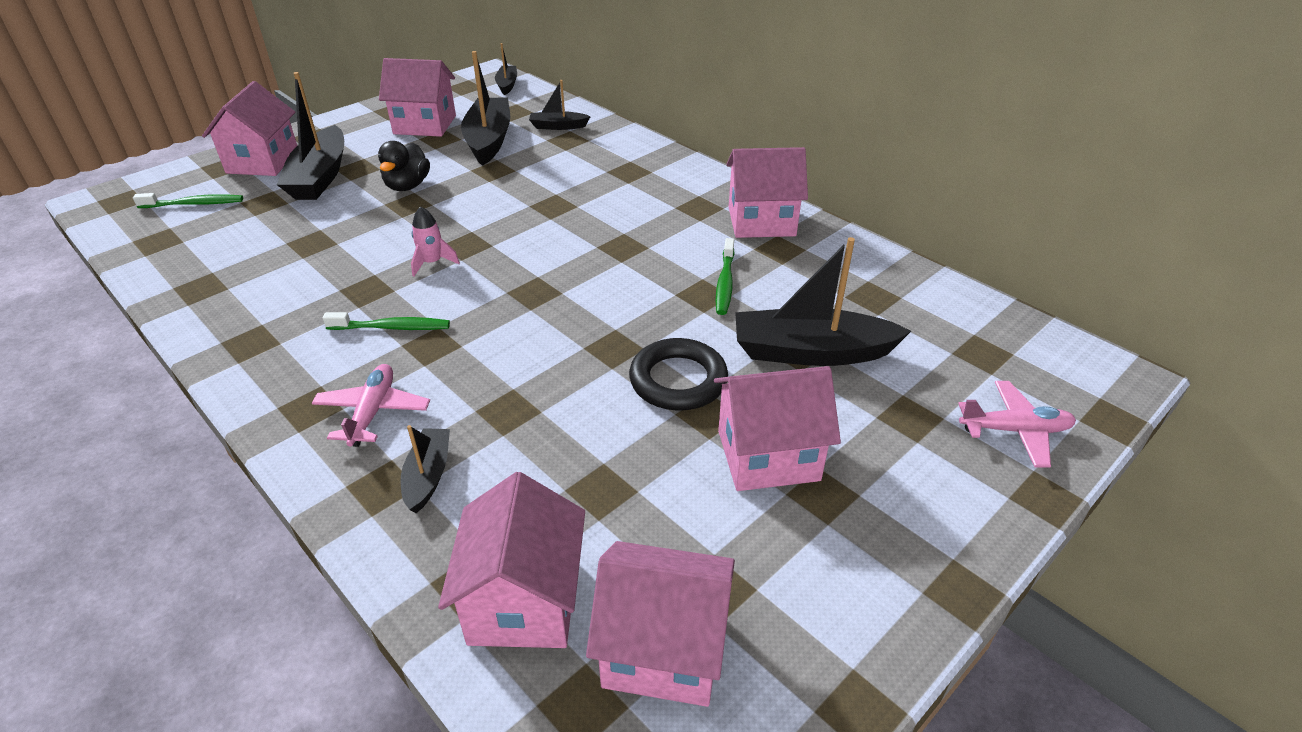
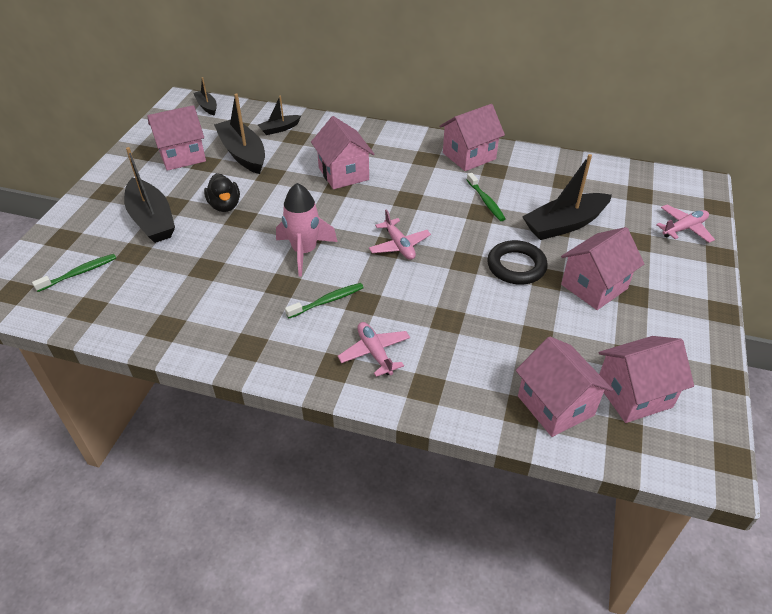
camera: 30 degrees left, 5 degrees up
pink house [202,81,297,176] -> pink house moved to [311,116,375,189]
black boat [400,425,450,513] -> none
pink rocket [411,206,460,276] -> pink rocket [276,183,337,277], size x1.86
none -> pink plane [369,209,431,260]

